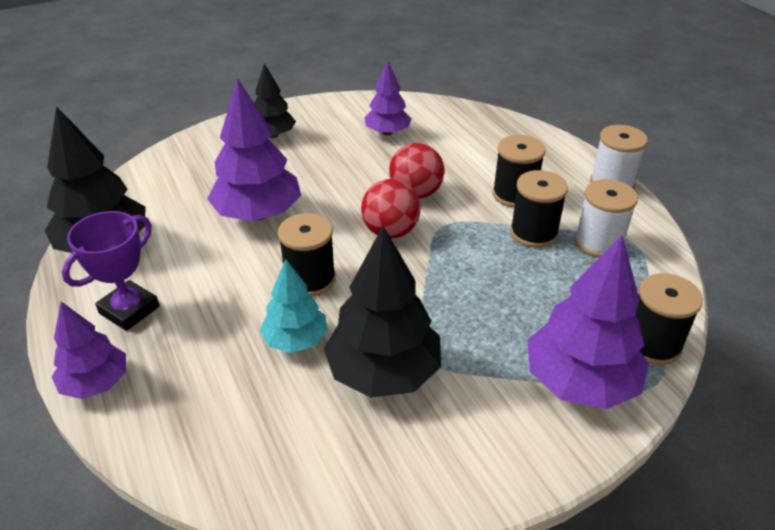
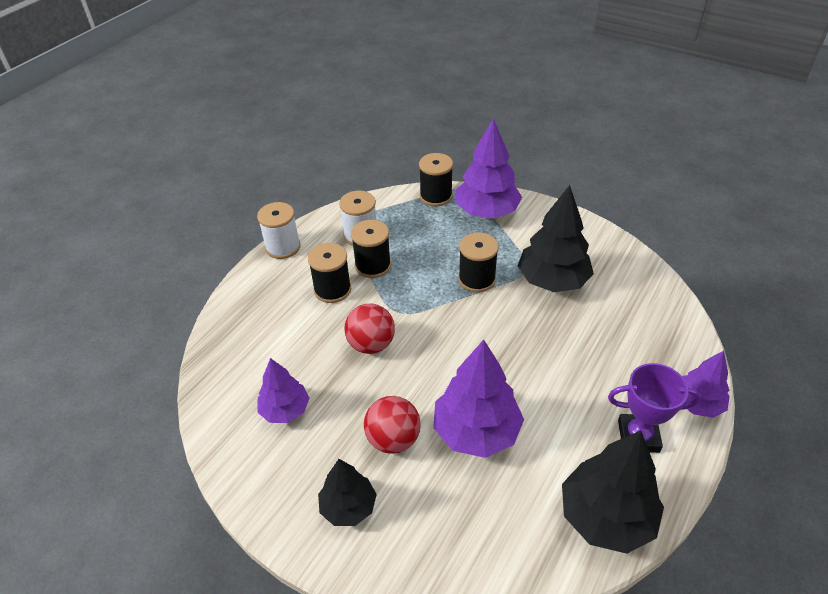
camera: 120 degrees left, 5 degrees up
turquoise tree [260,259,328,353] -> none
black spool [278,213,336,297] -> black spool moved to [458,233,499,293]
red ball [361,179,421,239] -> red ball moved to [364,396,421,454]

